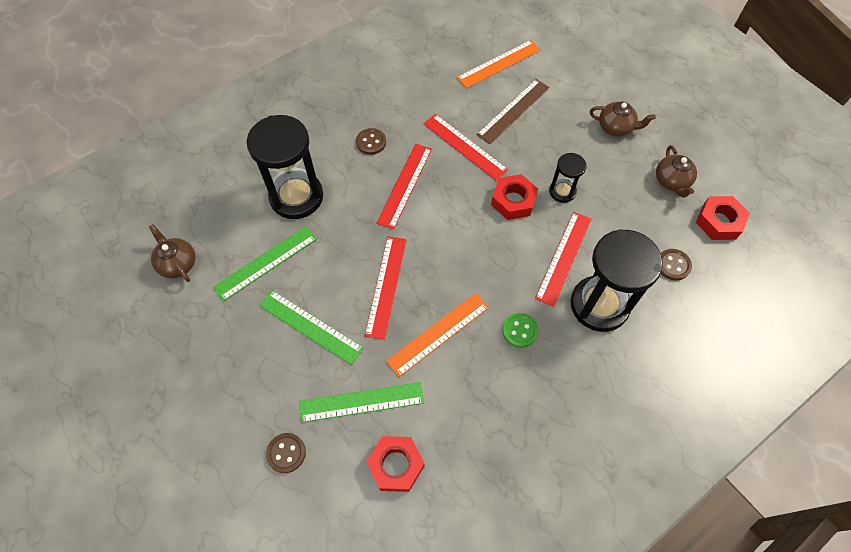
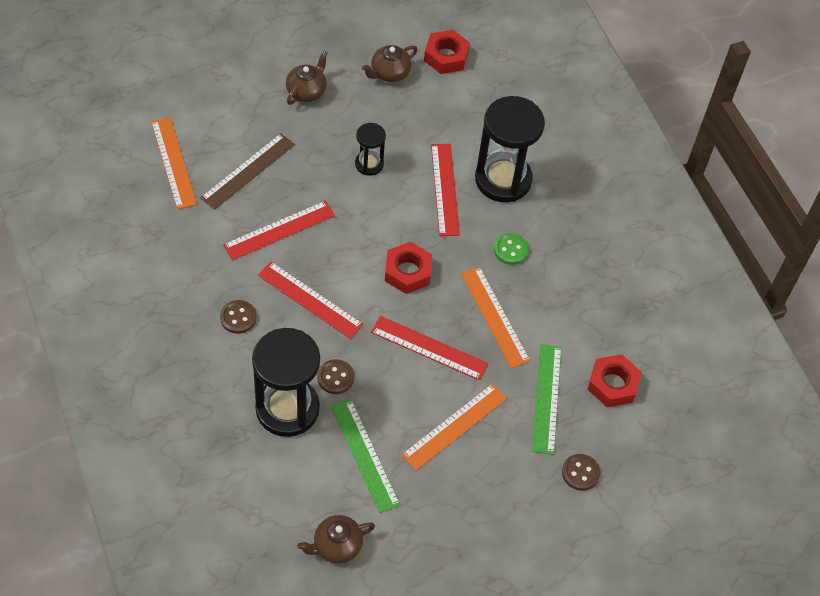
camera: 80 degrees left, 5 degrees down
green ruler [259,290,364,365] -> orange ruler [401,384,507,470]
brown ruler [476,79,550,144] -> brown ruler turned 75 degrees clockwise [200,133,295,210]
red nut [491,174,538,220] -> red nut moved to [385,242,432,294]
red ruler [535,212,591,307] -> red ruler turned 45 degrees clockwise [431,144,460,236]
brown teapot [656,145,697,198] -> brown teapot turned 135 degrees clockwise [362,45,418,82]
brown button [661,249,692,280] -> brown button moved to [317,359,354,394]

